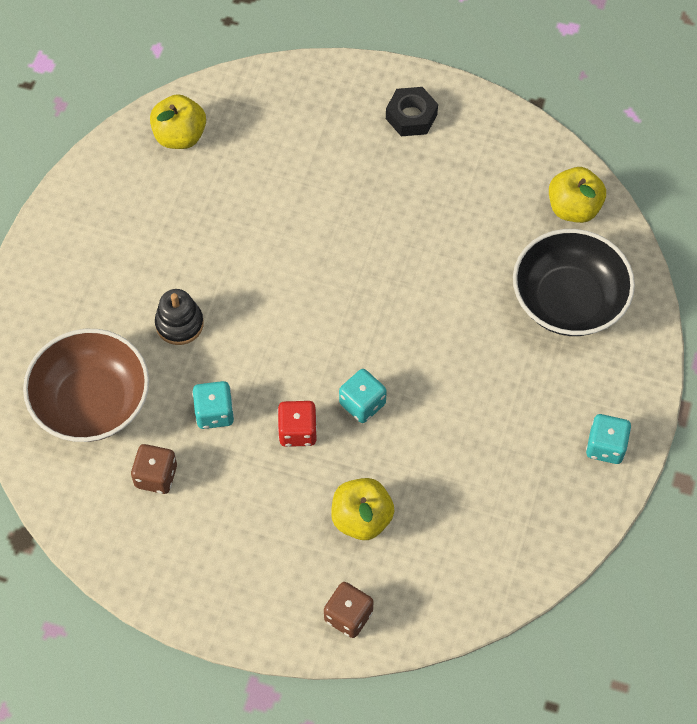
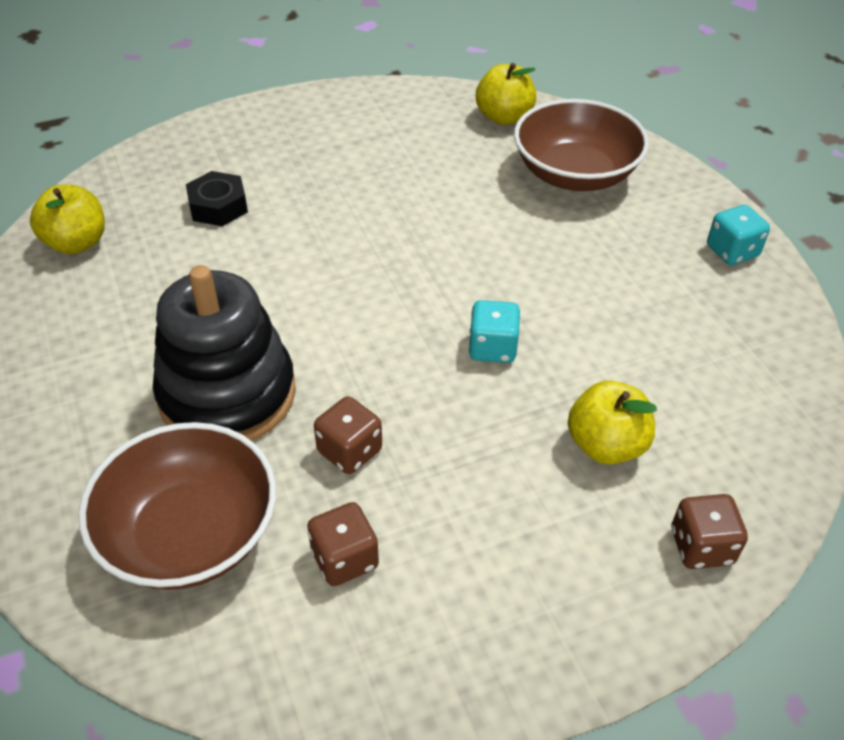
camera: 40 degrees left, 15 degrees down
black stacking toy [155,289,204,345] -> black stacking toy [153,265,296,441], size x2.08
turquoise dice [192,381,234,429] -> brown dice [314,396,382,474]
red dice [277,401,317,447] -> none
black nut [386,87,438,136] -> black nut moved to [186,171,248,226]
black bowl [513,229,635,336] -> brown bowl [514,99,649,191]

